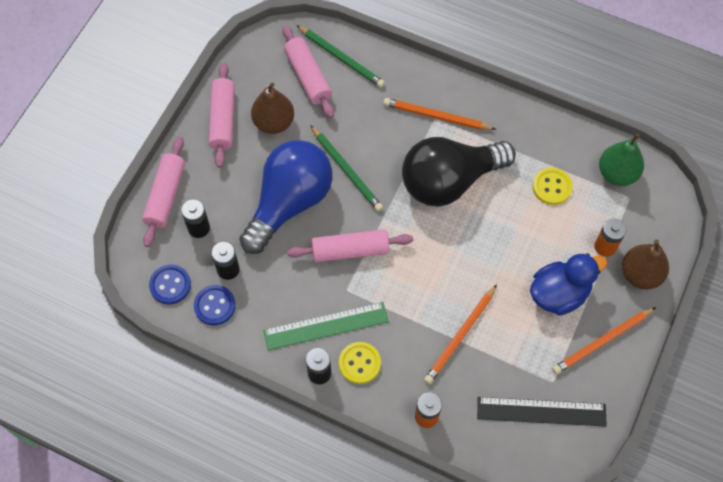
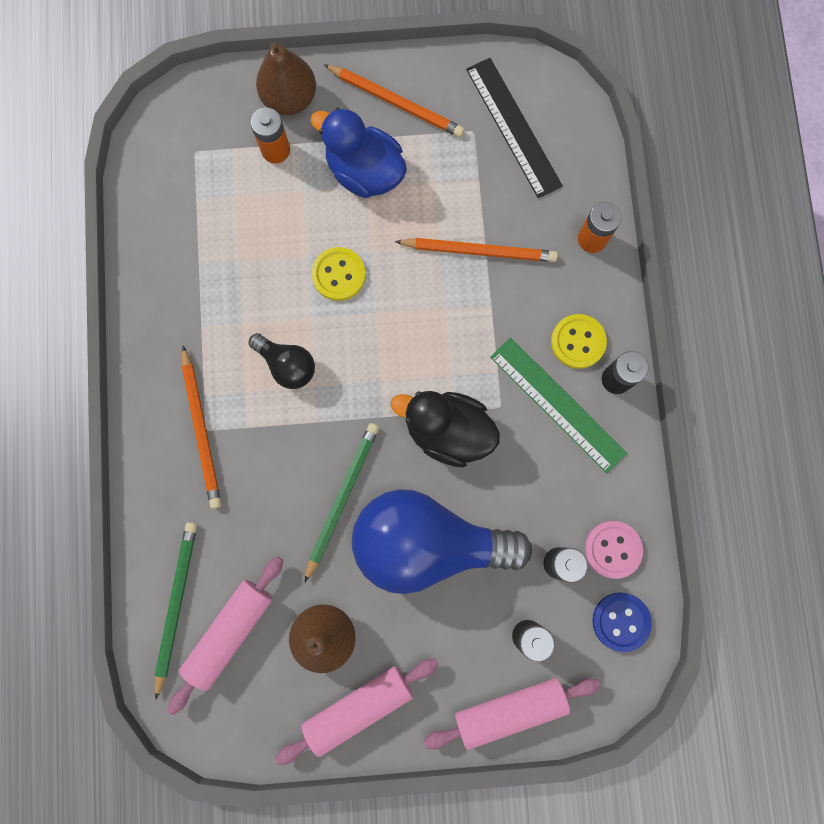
camera: 120 degrees left, 15 degrees up
blue button [194,285,236,325] -> pink button [585,521,643,579]
pink rolling pin [287,229,413,262] -> black duck [391,391,500,467]
black light bulb [402,137,516,206] -> black light bulb [249,333,315,389], size x0.46
yellow button [532,168,573,205] -> yellow button moved to [311,247,366,301]
green pear [599,133,644,186] -> none

